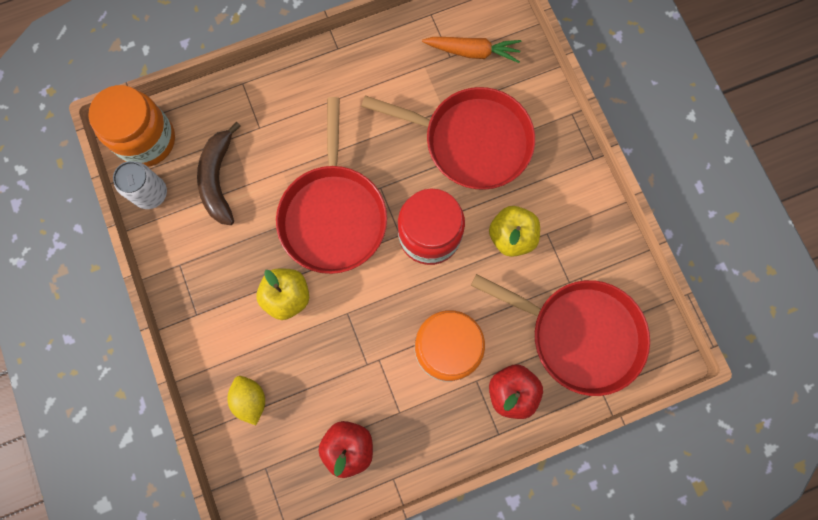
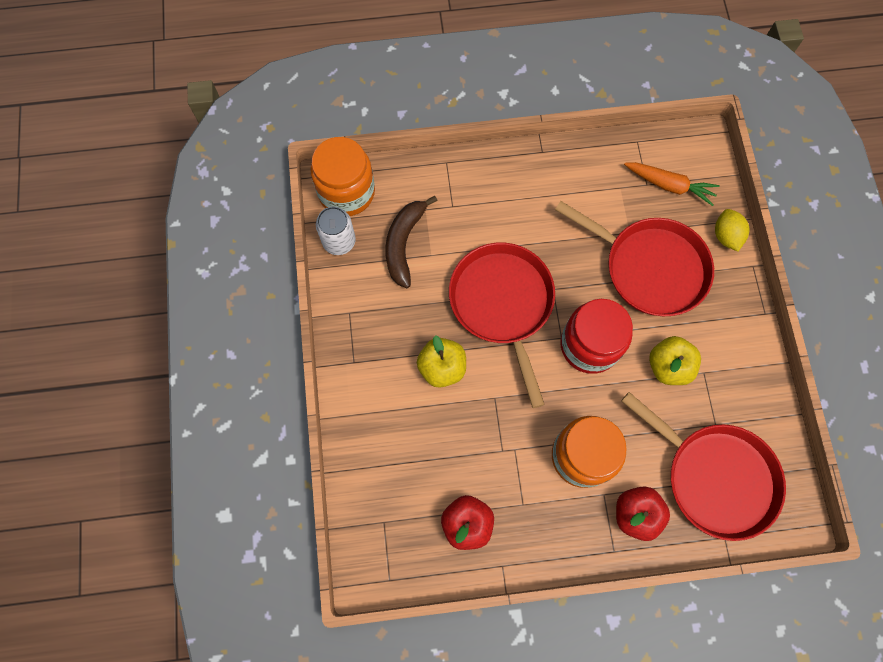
camera: 15 degrees right, 5 degrees down
yellow lemon [228,376,265,425] -> yellow lemon moved to [715,209,749,251]
red pan [276,97,387,274] -> red pan turned 150 degrees clockwise [449,243,555,408]

